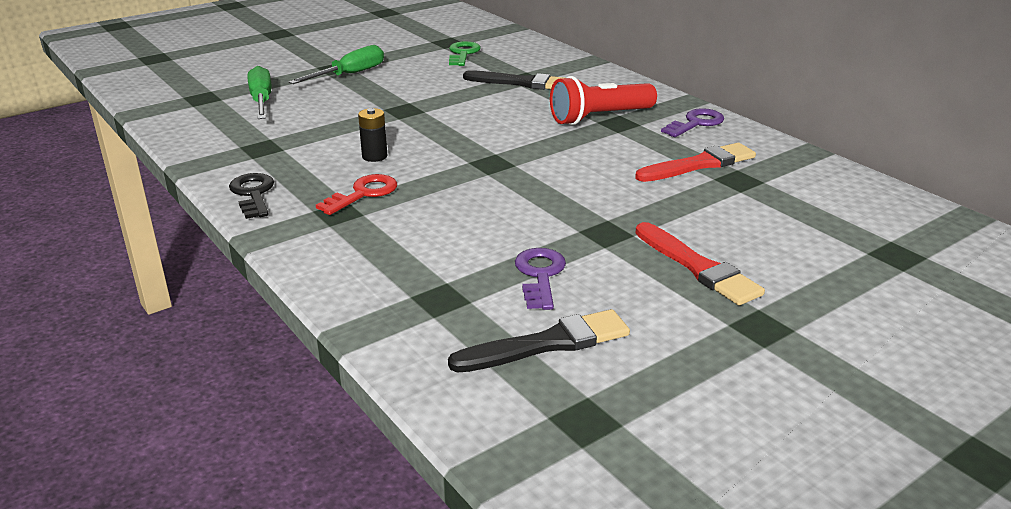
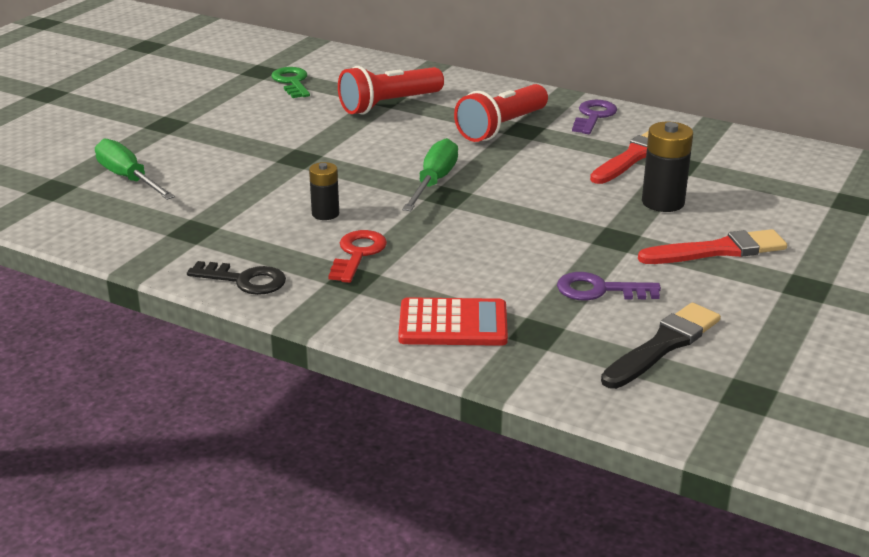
camera: 25 degrees left, 0 degrees up
black key [229,173,274,219] -> black key turned 150 degrees clockwise [187,261,286,295]
green screwdriver [289,45,384,84] -> green screwdriver moved to [402,138,458,211]
black brush [463,70,564,90] -> red flashlight [338,66,444,114]
purple key [515,248,566,310] -> purple key turned 60 degrees counterclockwise [557,272,661,300]
red brush [635,222,765,305] -> red brush turned 45 degrees counterclockwise [638,229,787,264]
none -> red calculator [398,297,508,346]
none -> black battery [642,122,693,212]

